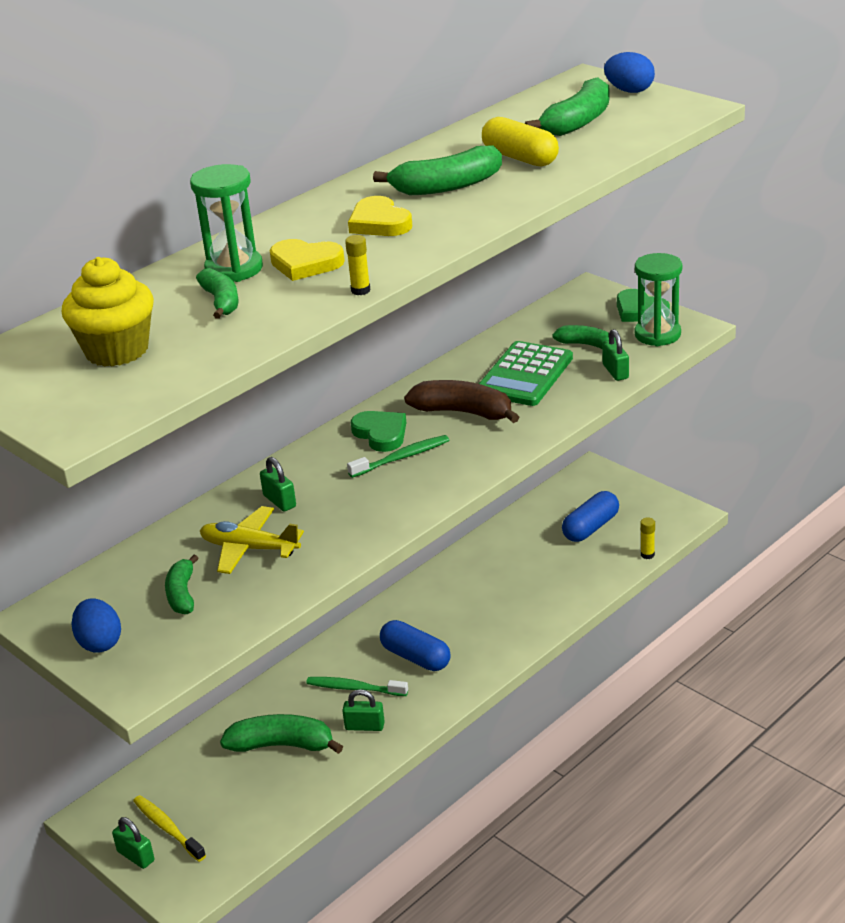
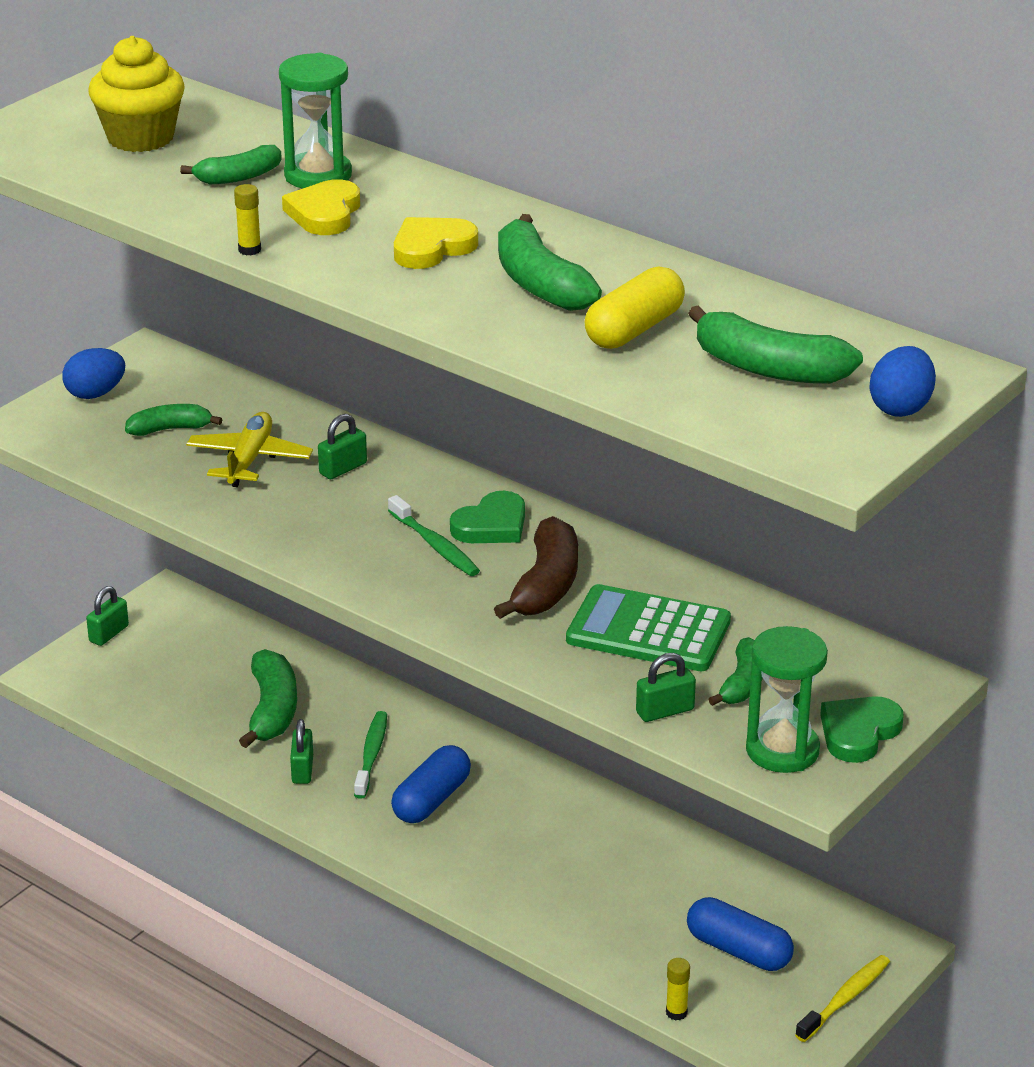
camera: 80 degrees right, 0 degrees up
yellow toothbrush [133,795,206,862] -> yellow toothbrush moved to [795,955,890,1042]

